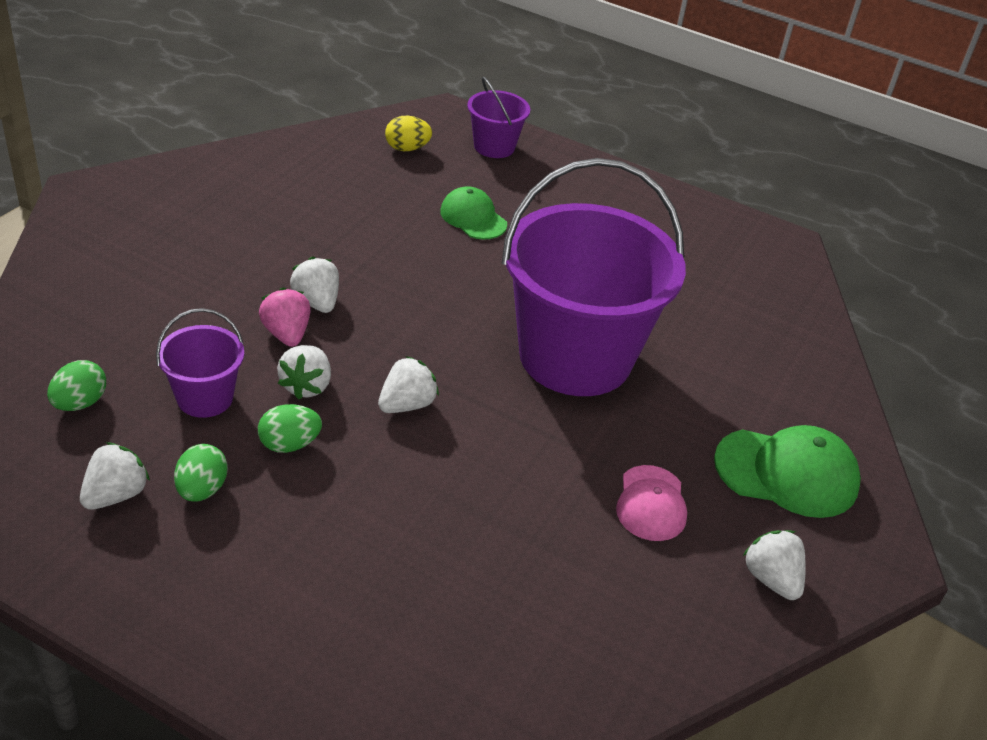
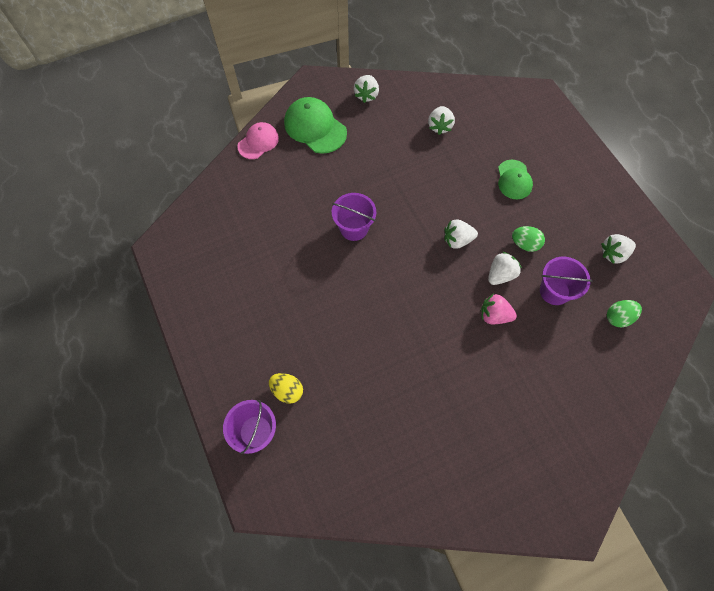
camera: 140 degrees left, 25 degrees up
green egg [174,444,228,502] -> none
pink strawberry [259,288,311,347] -> pink strawberry turned 90 degrees clockwise [481,294,517,324]
white strawberry [290,257,339,313] -> white strawberry moved to [428,106,455,135]
yellow egg [385,116,432,151] -> yellow egg moved to [269,373,303,404]
green cap [440,186,507,240] -> green cap moved to [498,160,533,199]
purple bucket [502,158,686,396] -> purple bucket [332,193,376,241], size x0.45
pink cap [616,465,687,541] -> pink cap moved to [237,122,279,159]

